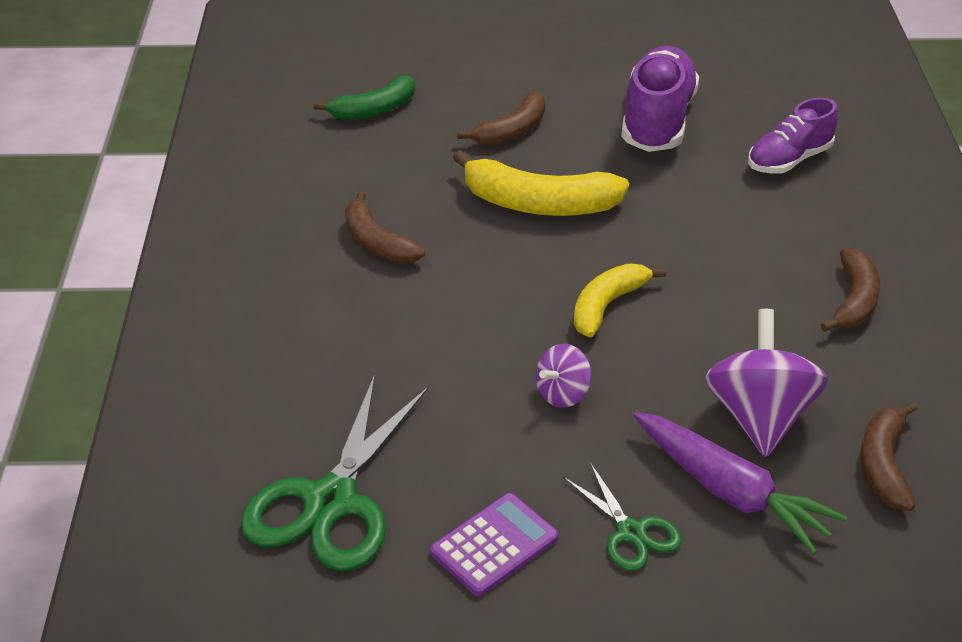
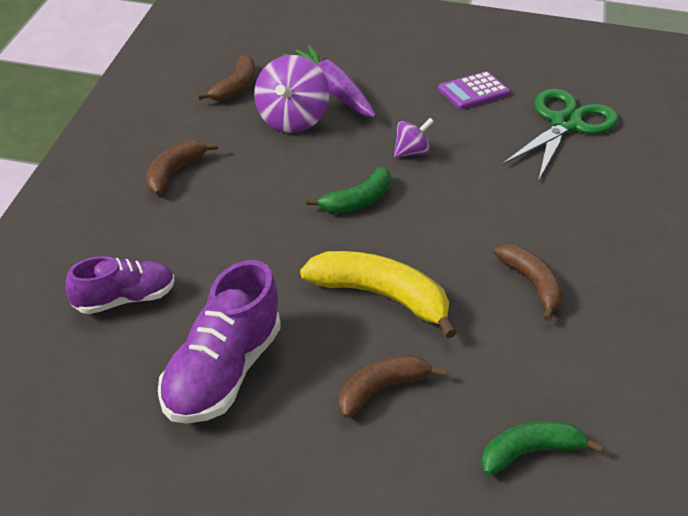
camera: 170 degrees left, 0 degrees up
green scissors [563,463,682,571] -> none
yellow banana [574,264,667,337] -> green banana [306,167,391,213]

